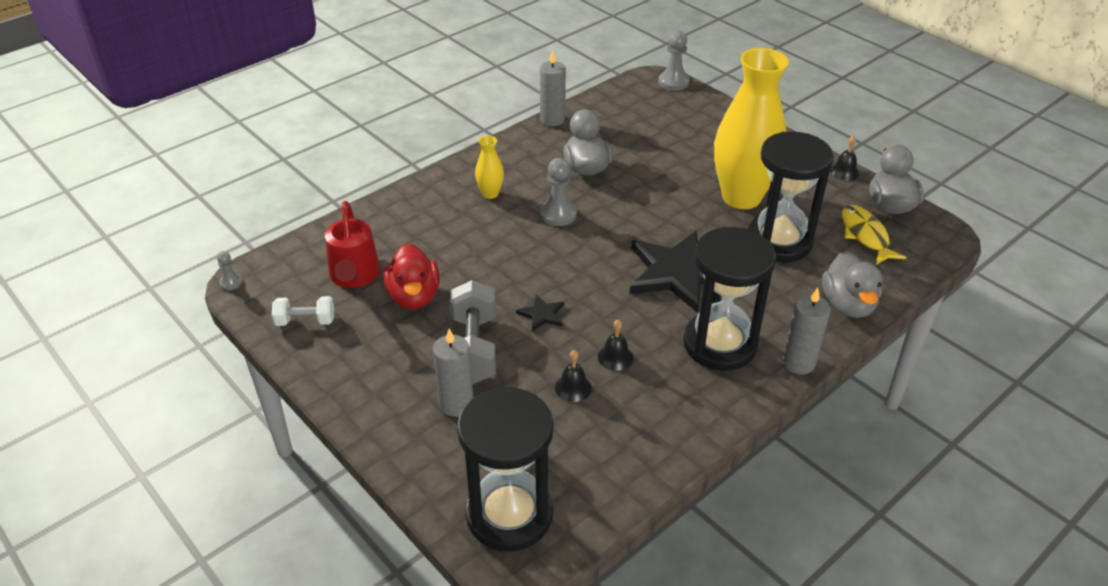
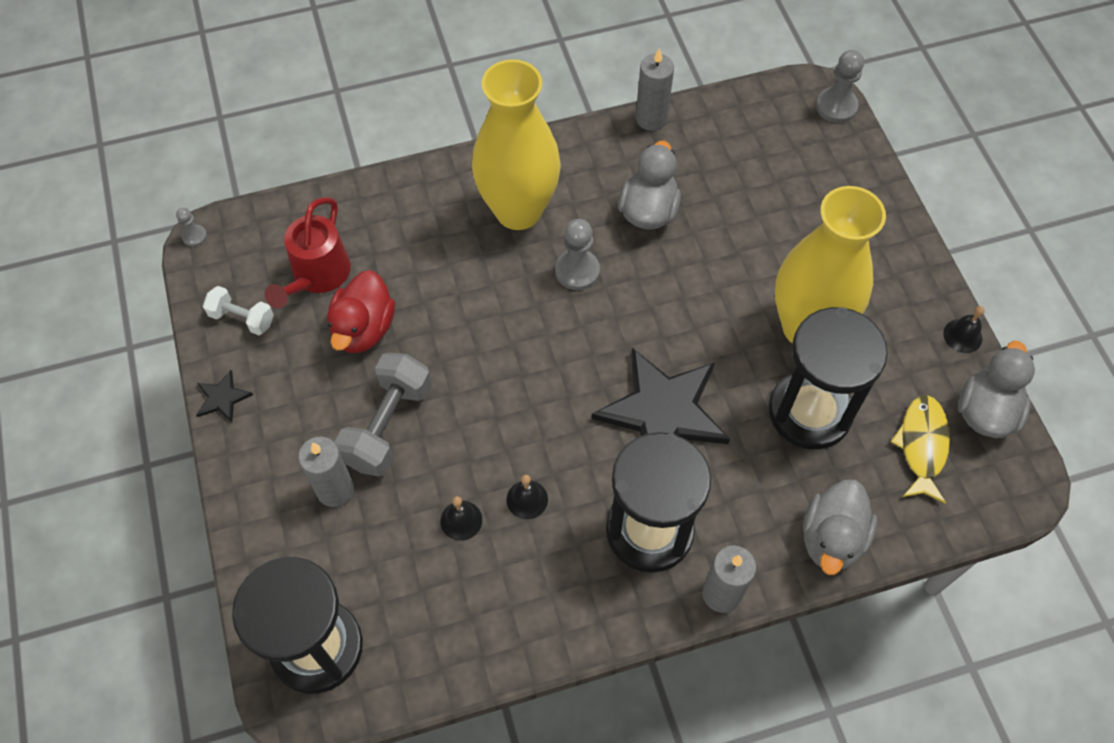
camera: 25 degrees right, 20 degrees up
yellow vase [475,136,504,199] -> yellow vase [472,59,561,230], size x2.42
black star [516,294,564,331] -> black star moved to [196,370,253,423]

